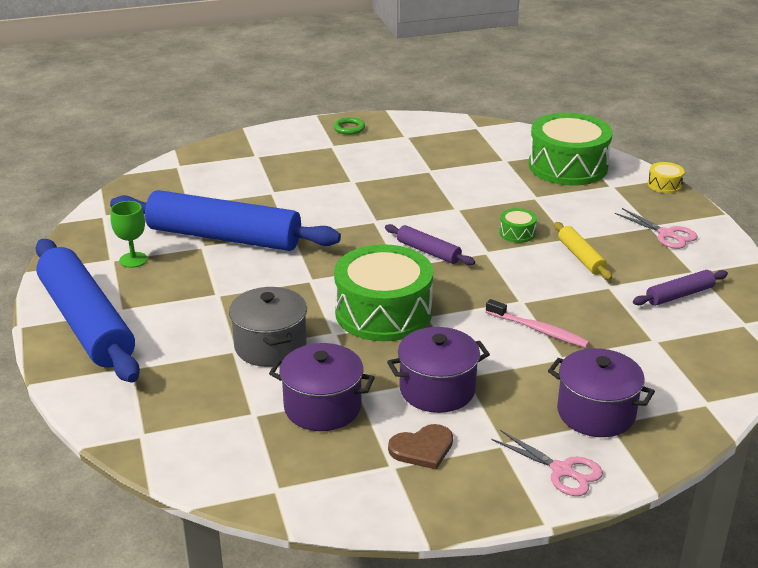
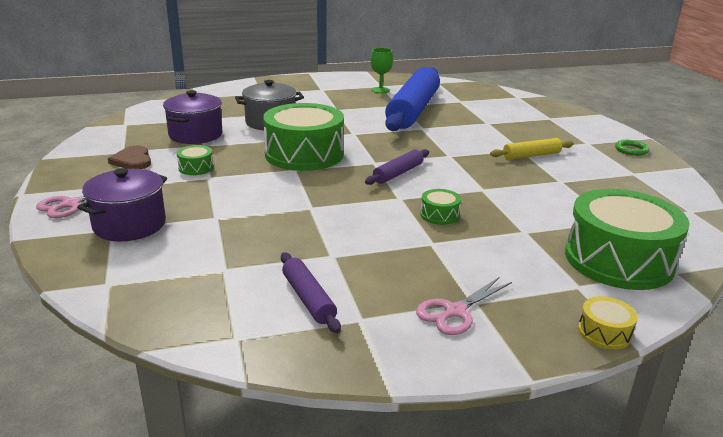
camera: 90 degrees right, 5 degrees down
blue rolling pin [35,239,140,383] -> none
purple pot [387,327,490,413] -> green drum [177,145,214,175]
pink toothbrush [486,299,590,348] -> none
yellow rolling pin [554,222,612,280] -> yellow rolling pin moved to [490,138,574,160]

